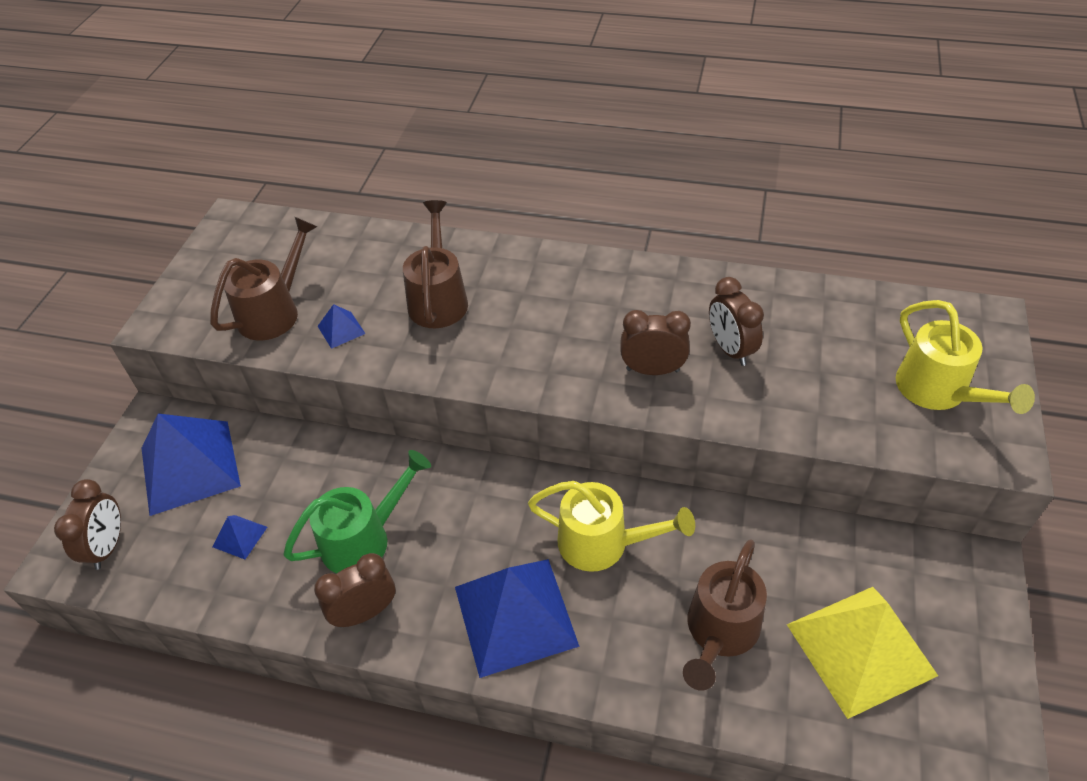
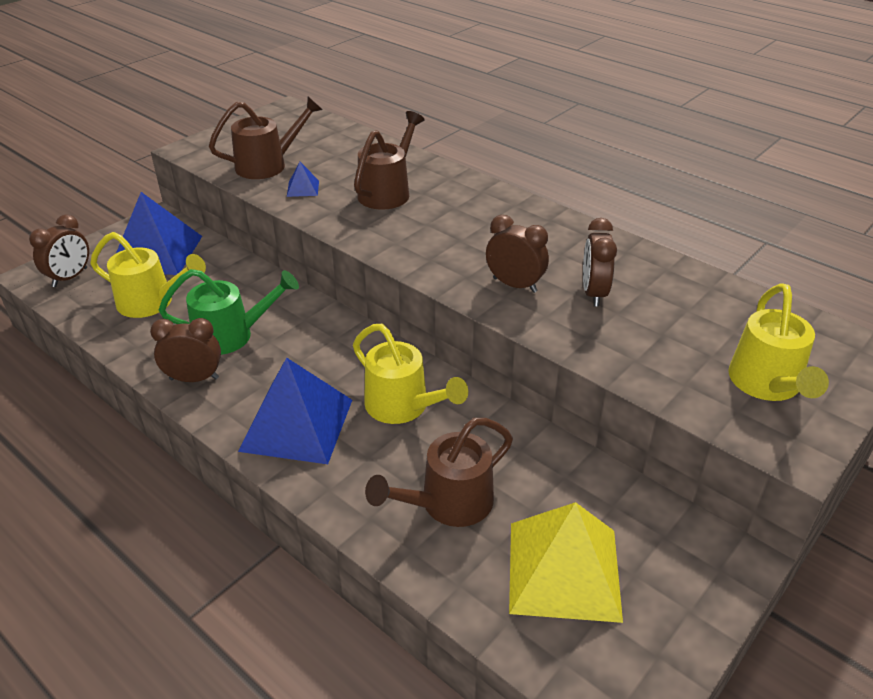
camera: 25 degrees right, 10 degrees down
blue pyramid [212,515,267,559] -> yellow watering can [90,232,206,318]

